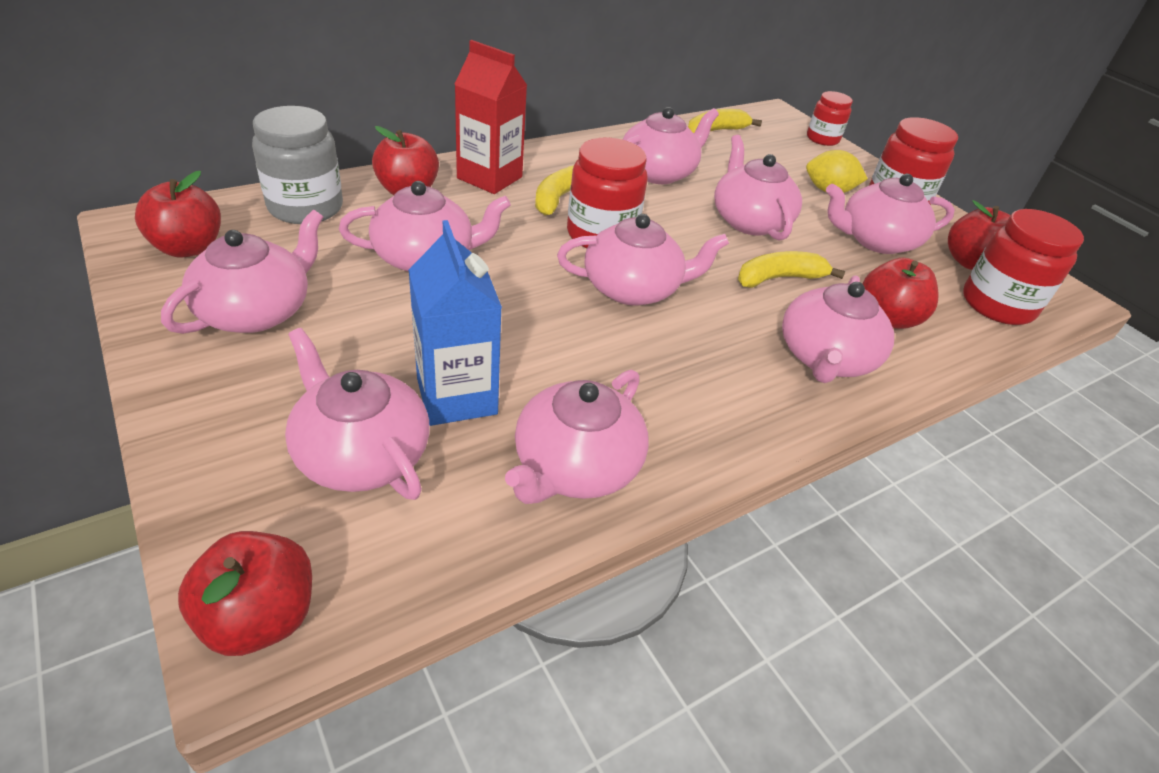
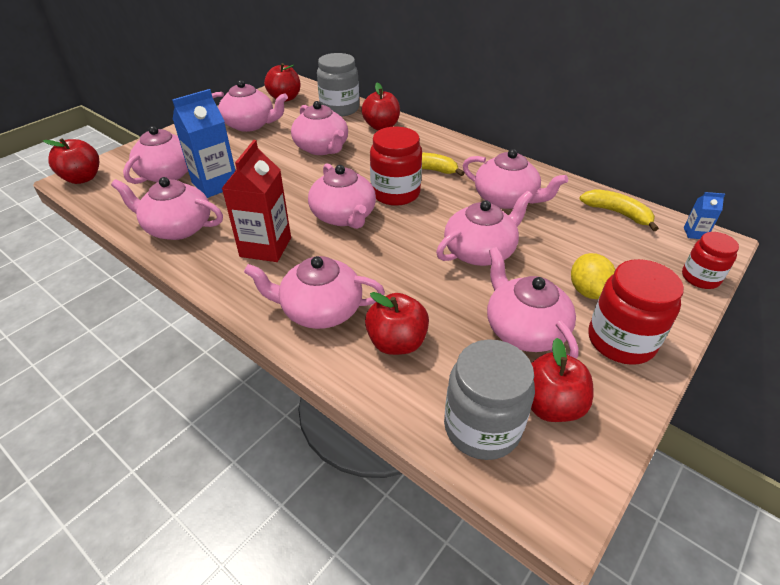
camera: 75 degrees right, 0 degrees up
red carton [454,40,527,194] -> red carton moved to [221,140,291,262]
yellow banana [738,251,845,288] -> none
red jar [963,209,1084,325] -> grey jar [444,339,535,460]
none -> blue carton [684,192,725,239]

